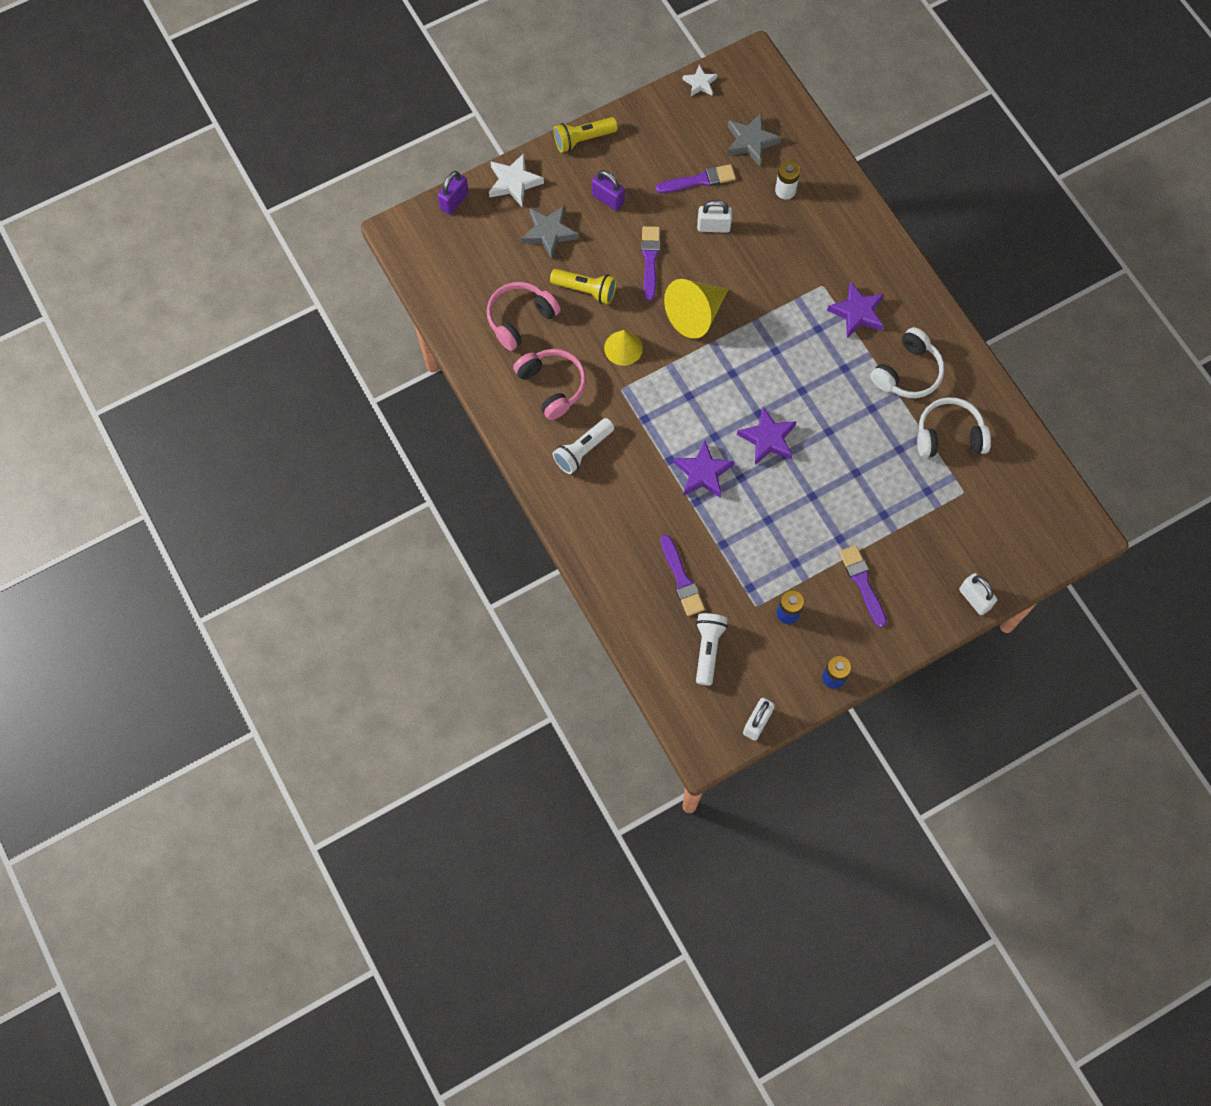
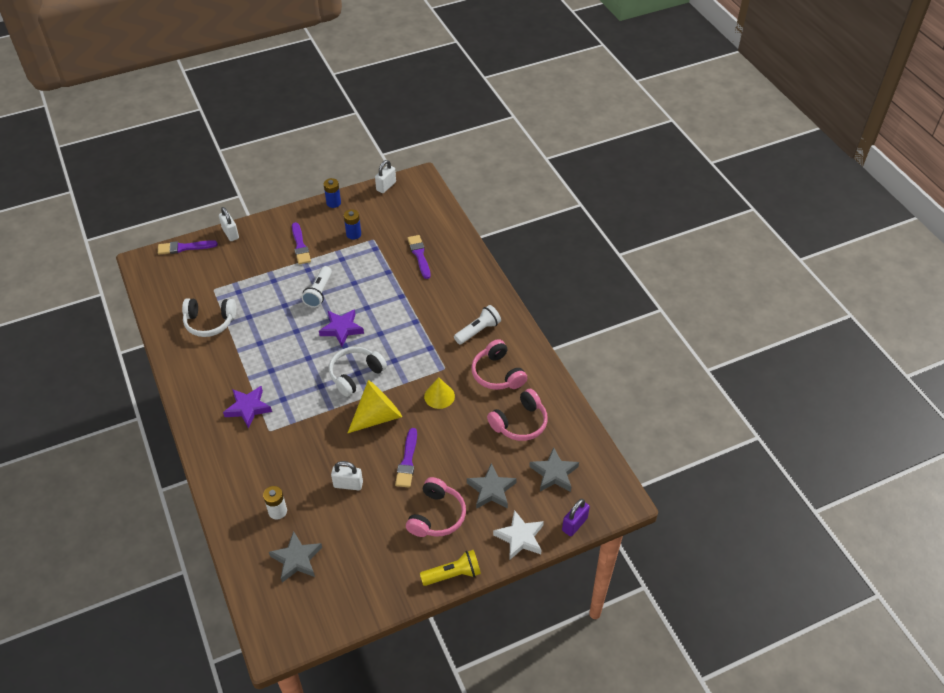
camera: 175 degrees left, 20 degrees down
yellow flashlight [550,269,616,304] -> none
purple padlock [592,170,625,211] -> pink headphones [406,477,466,537]
purple brush [656,164,736,193] -> purple brush moved to [158,240,218,255]
purple star [673,440,734,498] -> none
white star [682,65,718,96] -> none
white flashlight [696,613,728,686] -> white flashlight moved to [302,266,332,308]
white headphones [870,327,945,398] -> white headphones moved to [329,347,387,397]
none -> grey star [529,447,579,492]

